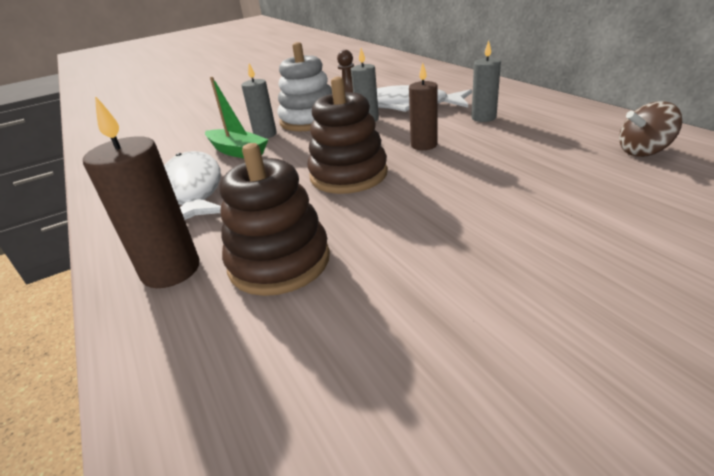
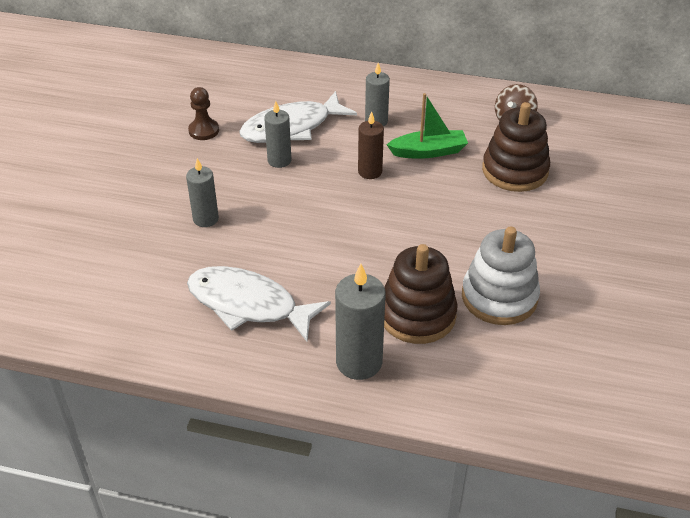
camera: 50 degrees left, 10 degrees up
brown candle [83,96,199,288] -> grey candle [335,263,386,380]
green boat [205,77,269,158] -> green boat moved to [386,93,468,159]
white stacking toy [278,42,332,131] -> white stacking toy moved to [462,227,540,325]
brown stacking toy [307,77,388,194] -> brown stacking toy moved to [482,102,550,192]

